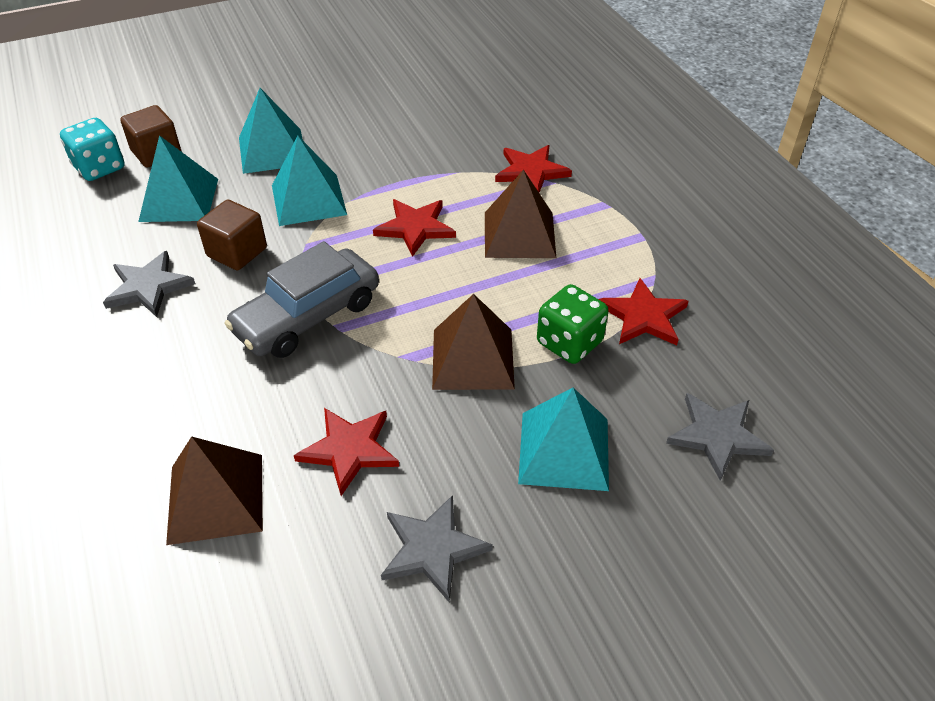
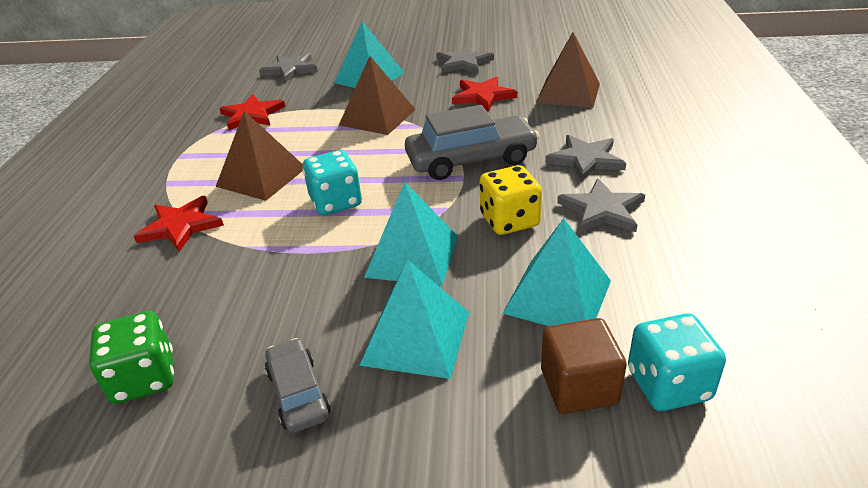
camera: 150 degrees left, 10 degrees down
brown cube [197,199,267,270] -> yellow dice [480,165,542,235]
red star [373,199,456,257] -> turquoise dice [303,150,362,215]
green dice [537,284,609,364] -> green dice moved to [89,311,174,404]
none -> grey car [265,338,331,433]
none -> grey star [545,135,626,181]

